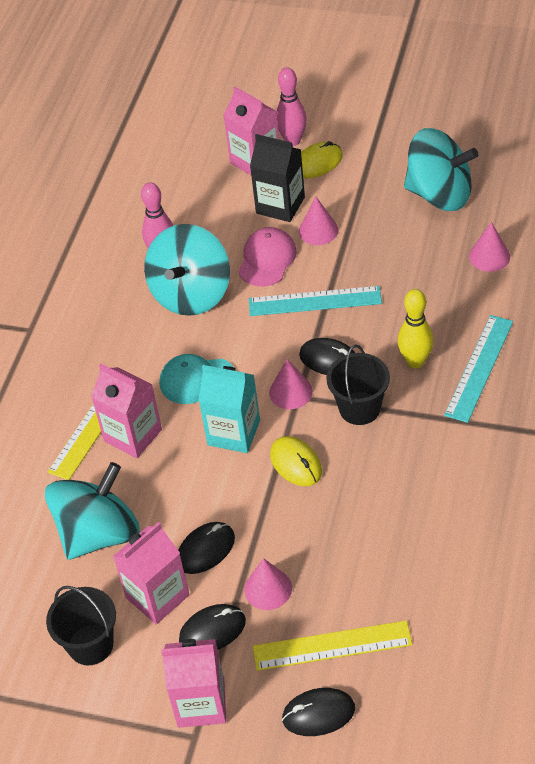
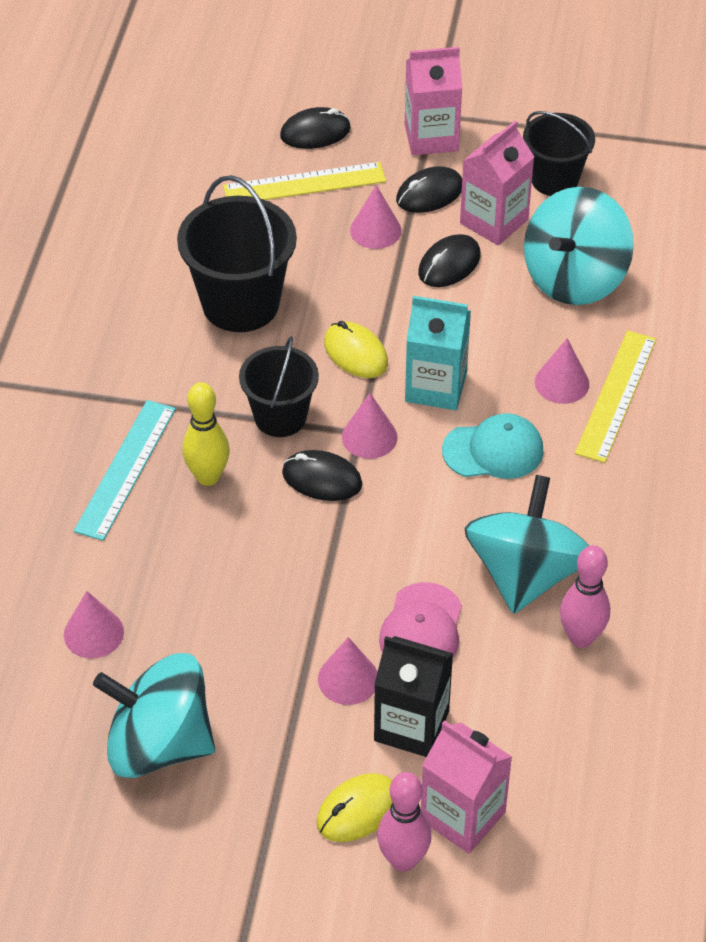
camera: 170 degrees right, 0 degrees up
pink carton [91,363,162,458] -> pink cone [535,338,589,404]
turquoise ruler [249,286,382,316] -> none
none -> black bucket [177,175,297,332]

